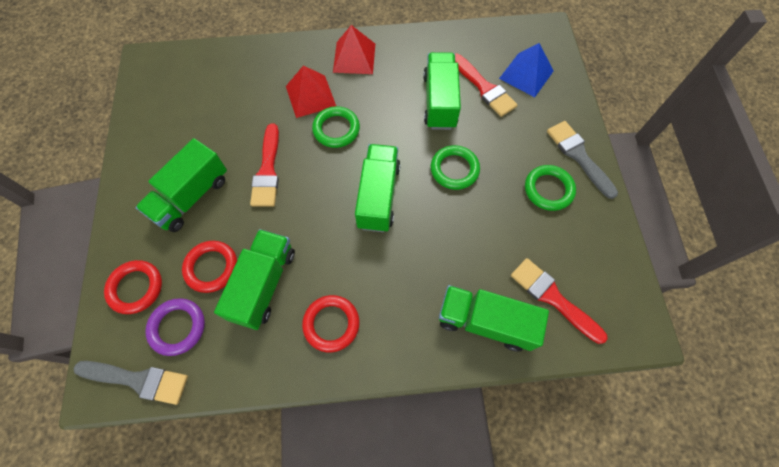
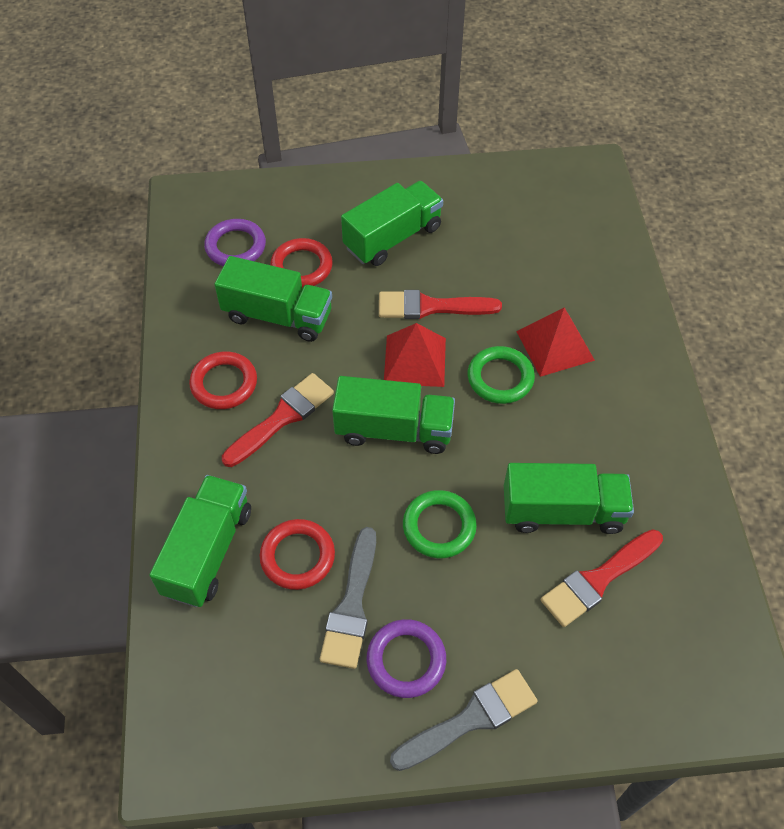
camera: 90 degrees right, 10 degrees down
grey brush [74,361,188,405] -> grey brush moved to [320,527,376,669]
red ring [104,260,162,314] -> red ring moved to [260,519,335,590]
green truck [136,138,227,232] -> green truck turned 105 degrees clockwise [341,181,443,266]
red pyramid [333,25,375,74] -> red pyramid moved to [384,323,446,387]
blue pyramid [499,43,554,97] -> none
red brush [511,258,608,344] -> red brush moved to [222,373,334,467]
green ring [525,165,576,211] -> purple ring [367,619,446,698]

